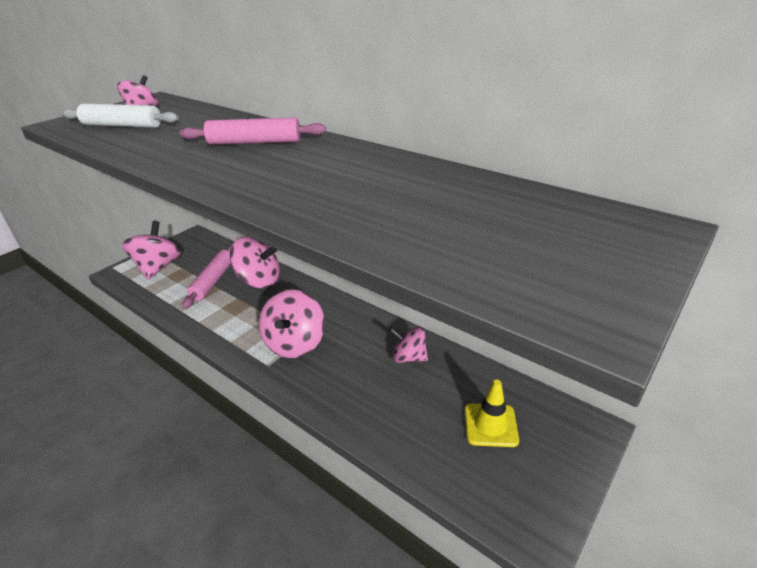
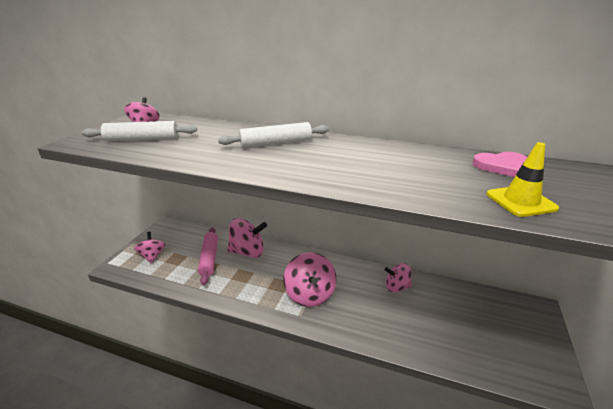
camera: 20 degrees left, 5 degrees down
pink spinning top [122,221,181,280] -> pink spinning top [134,232,165,263], size x0.62
pink rolling pin [180,117,326,145] -> white rolling pin [218,122,329,148]
yellow traffic cone [465,380,519,447] -> yellow traffic cone moved to [487,142,559,217]
none -> pink heart [472,152,527,177]

